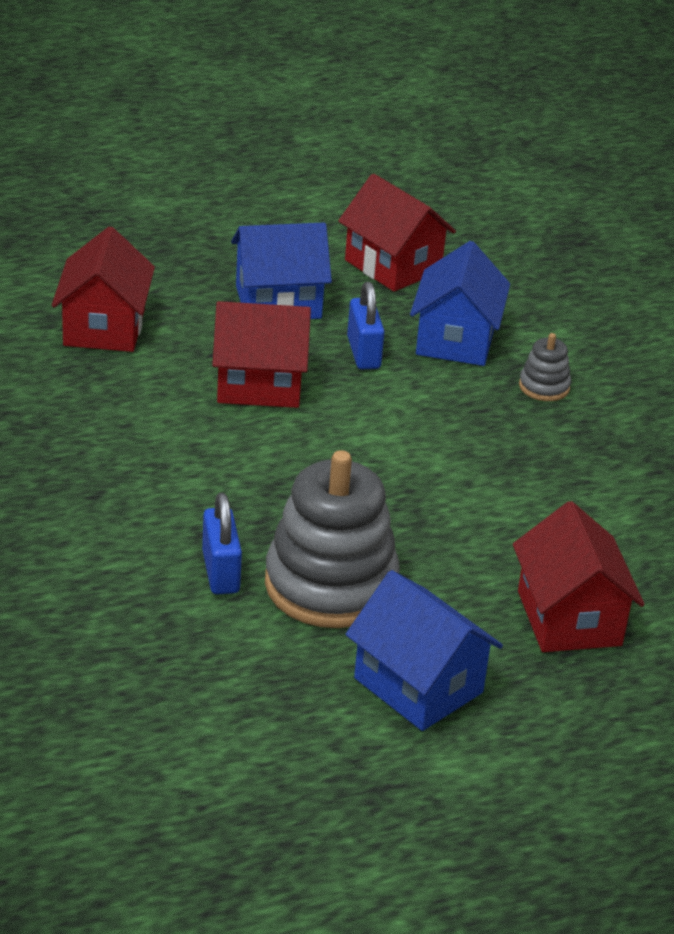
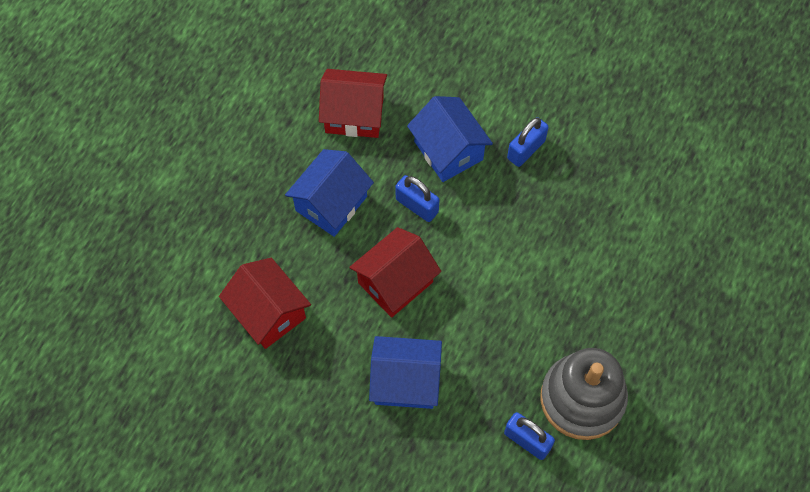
camera: 40 degrees left, 30 degrees up
blue house [346,570,503,731] -> blue house moved to [369,336,442,409]
red house [513,501,645,652] -> none
grey stacking toy [519,333,571,401] -> blue padlock [507,117,549,167]

